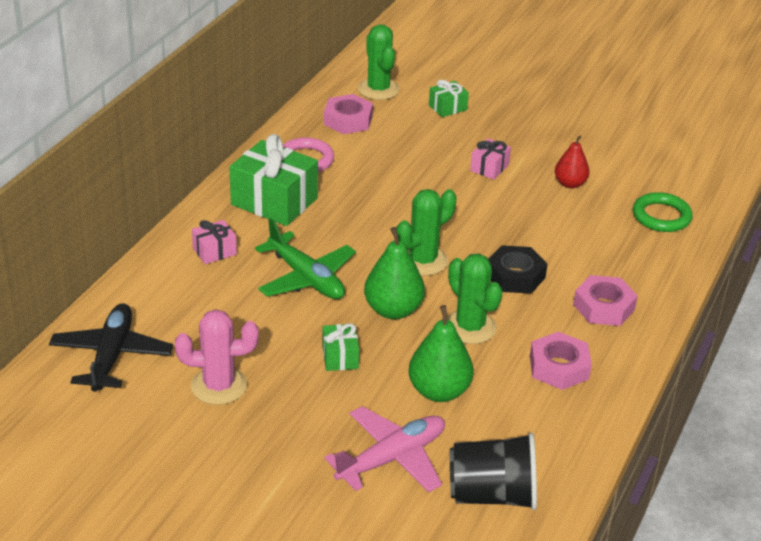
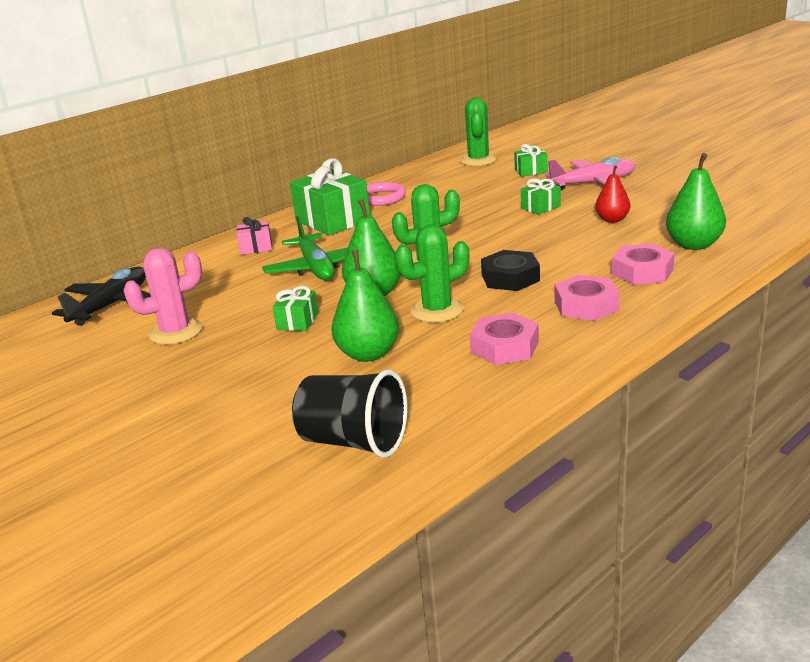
camera: 25 degrees right, 10 degrees down
pink cactus [175,309,259,405] -> pink cactus turned 45 degrees counterclockwise [123,248,202,344]
pink nut [324,94,373,134] -> pink nut moved to [612,243,675,285]
pink plane [324,406,445,492] -> pink plane moved to [545,157,635,190]
green cactus [447,254,503,344] -> green cactus turned 75 degrees clockwise [395,224,469,322]
pink gift [470,138,511,180] -> green gift [521,178,561,215]
green ring [633,192,693,232] -> green pear [666,153,726,250]

